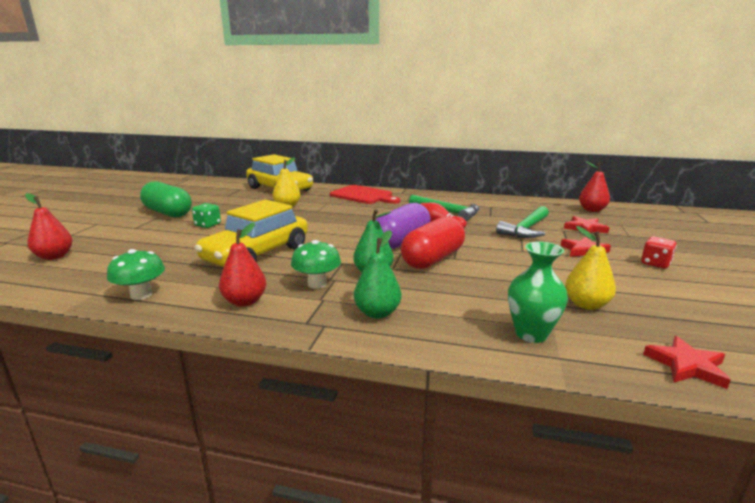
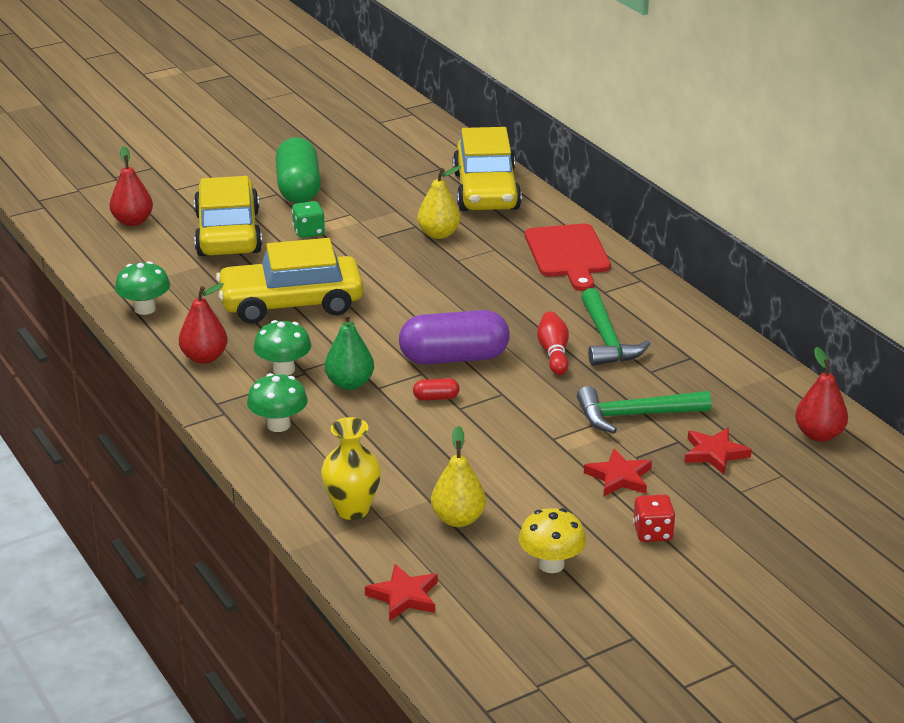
camera: 45 degrees right, 10 degrees up
green pear [354,230,401,319] -> green mushroom [247,373,308,432]
red capsule [401,217,465,269] -> red capsule [413,378,459,401], size x0.41
green vase [508,242,568,343] -> yellow vase [321,417,381,520]
none -> yellow car [194,176,262,256]
none -> yellow mushroom [519,508,586,573]

